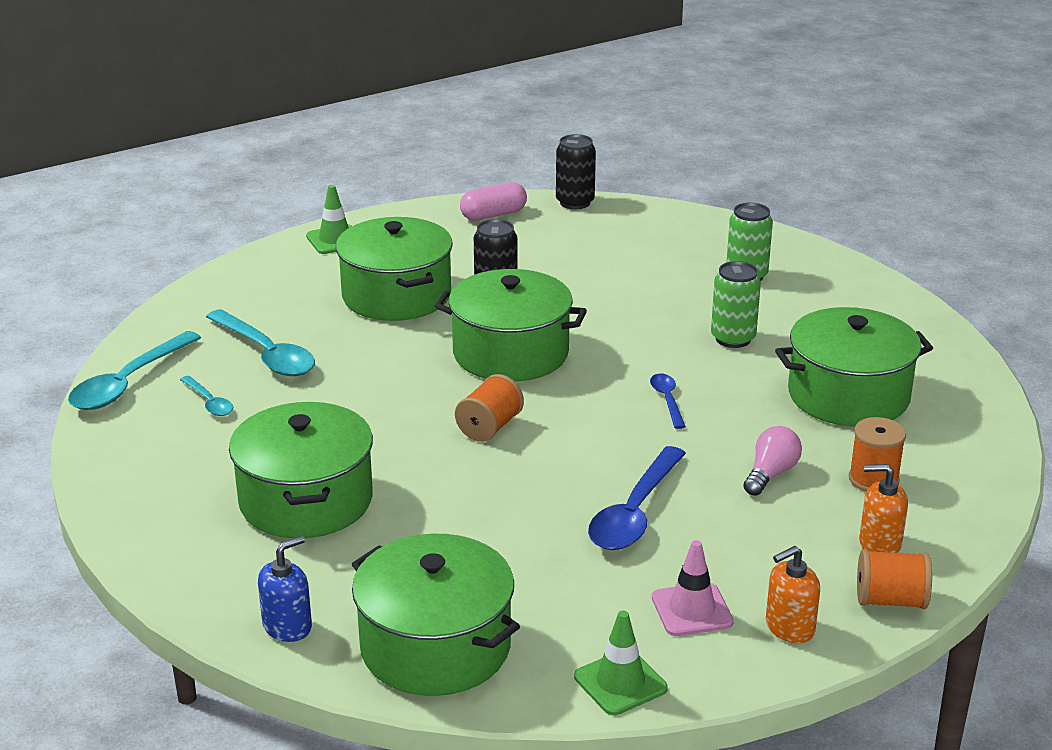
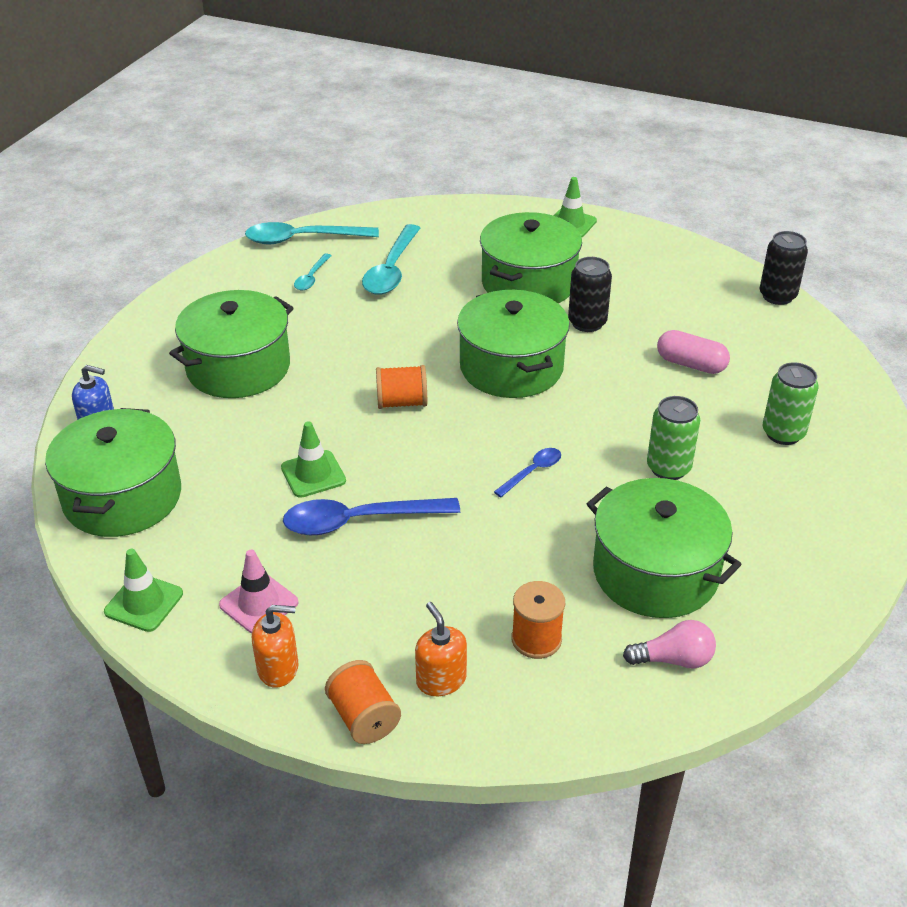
camera: 55 degrees right, 10 degrees up
pink capsule [460,182,527,221] -> pink capsule moved to [657,330,730,374]
pink light bulb [743,426,802,496] -> pink light bulb moved to [623,620,716,669]
orange soap dispenser [766,546,820,643] -> orange soap dispenser turned 150 degrees clockwise [252,605,299,688]
none -> green traffic cone [281,421,346,498]

